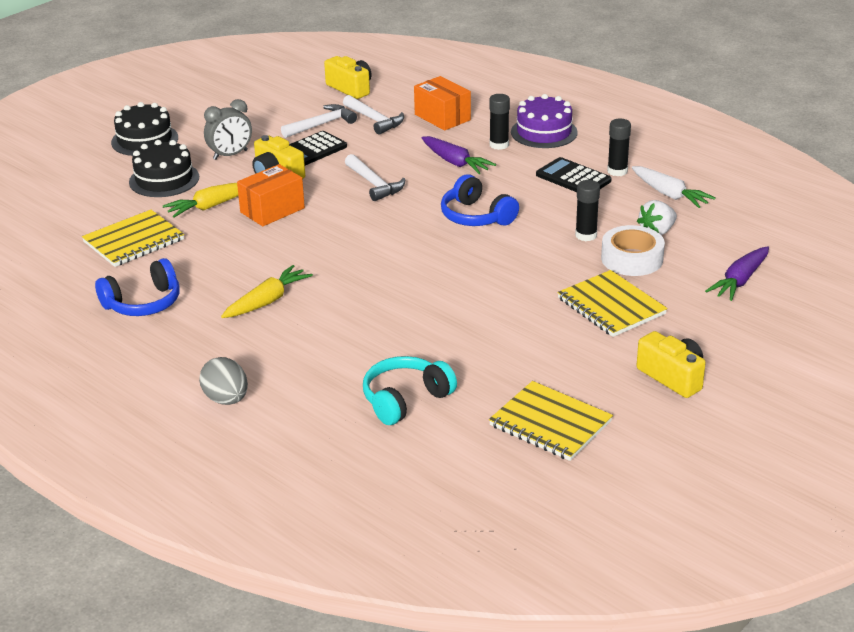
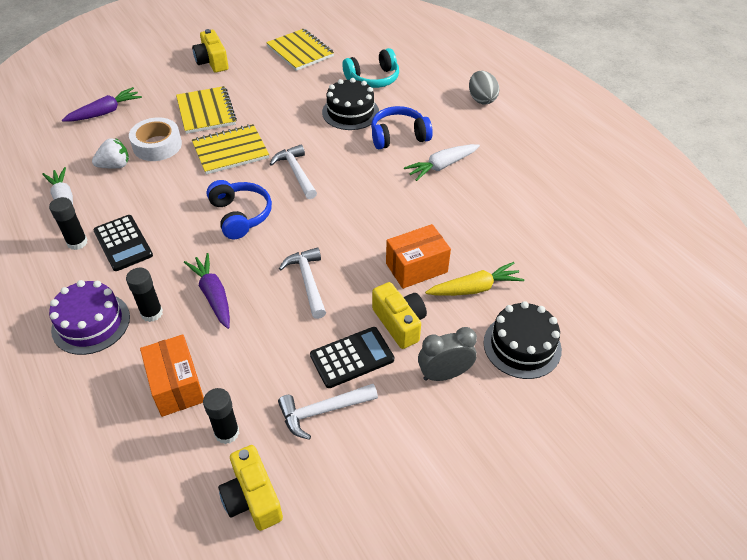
camera: 165 degrees left, 15 degrees up
yellow notebook [82,210,184,267] -> yellow notebook moved to [192,124,269,174]
blue headphones [95,258,179,316] -> blue headphones moved to [371,106,433,149]
black cake [111,102,178,156] -> black cake moved to [322,78,379,130]
yellow carrot [221,265,313,318] -> white carrot [404,144,480,181]
white hammer [343,95,404,135] -> white hammer moved to [270,144,317,199]
black glue stick [575,180,600,241] -> black glue stick moved to [203,388,239,444]

